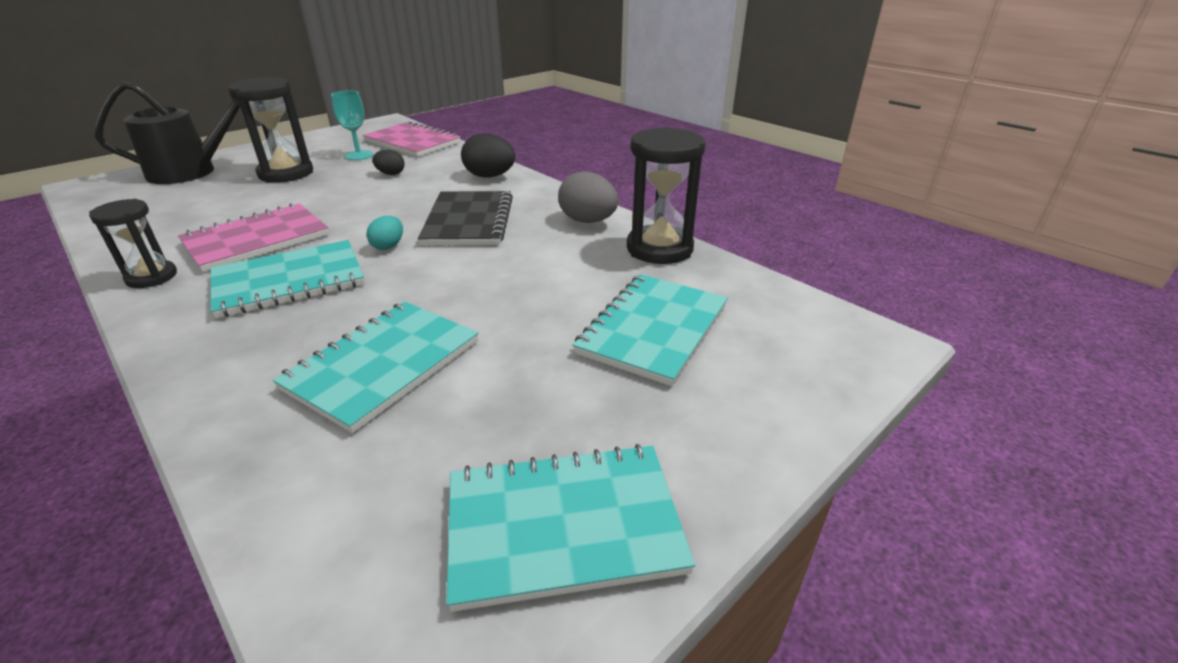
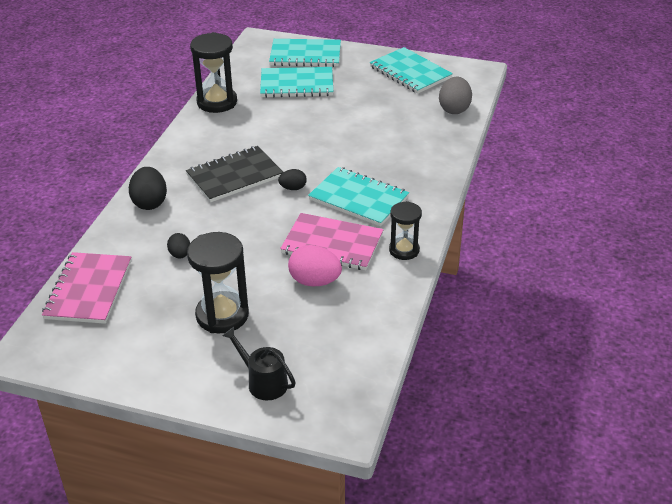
camera: 120 degrees left, 5 degrees up
black watering can [94,82,240,184] -> black watering can [222,327,296,400], size x0.60
turquoise notebook [273,302,479,433] -> turquoise notebook moved to [269,39,341,67]
turquoise goblet [331,91,373,160] -> none
turquoise egg [366,216,403,250] -> black egg [278,169,307,190]
grey egg [558,171,618,223] -> grey egg moved to [439,77,472,114]
none -> pink egg [288,245,342,286]

